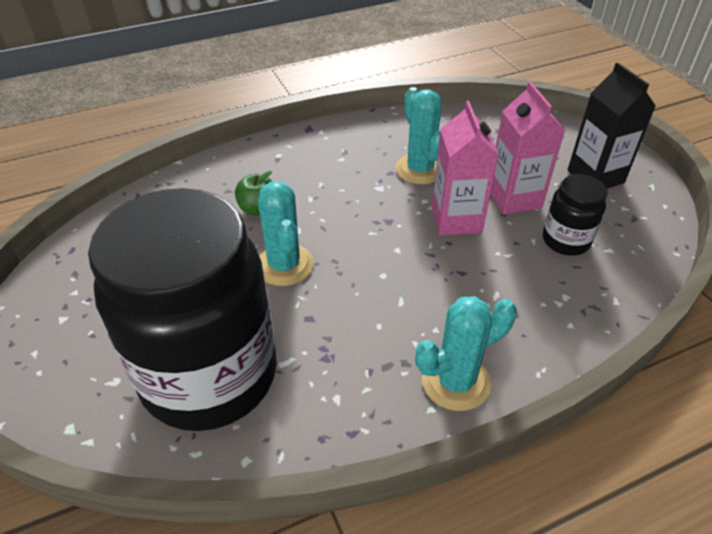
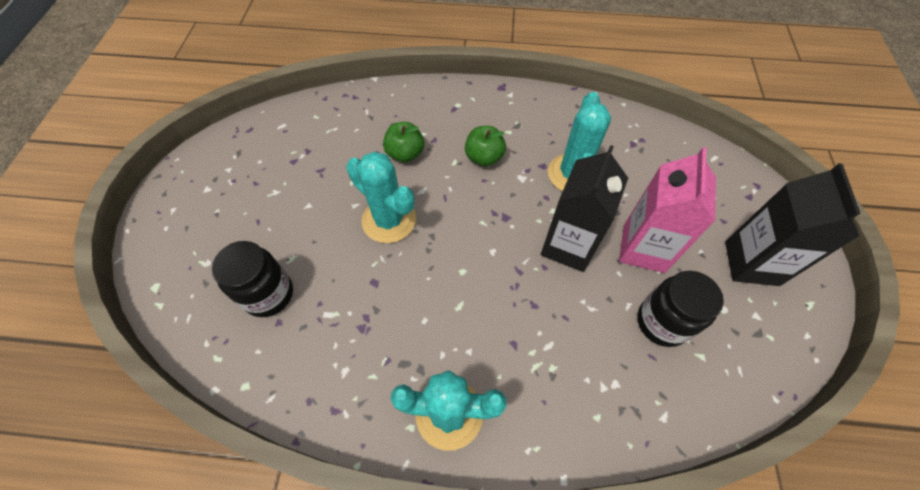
camera: 30 degrees right, 15 degrees up
black jar [88,188,277,431] -> black jar [212,241,293,317], size x0.43
turquoise cactus [258,181,314,286] -> turquoise cactus turned 60 degrees counterclockwise [346,151,416,243]
pink carton [432,101,499,236] -> black carton [541,145,628,272]
none -> green apple [465,126,506,166]

